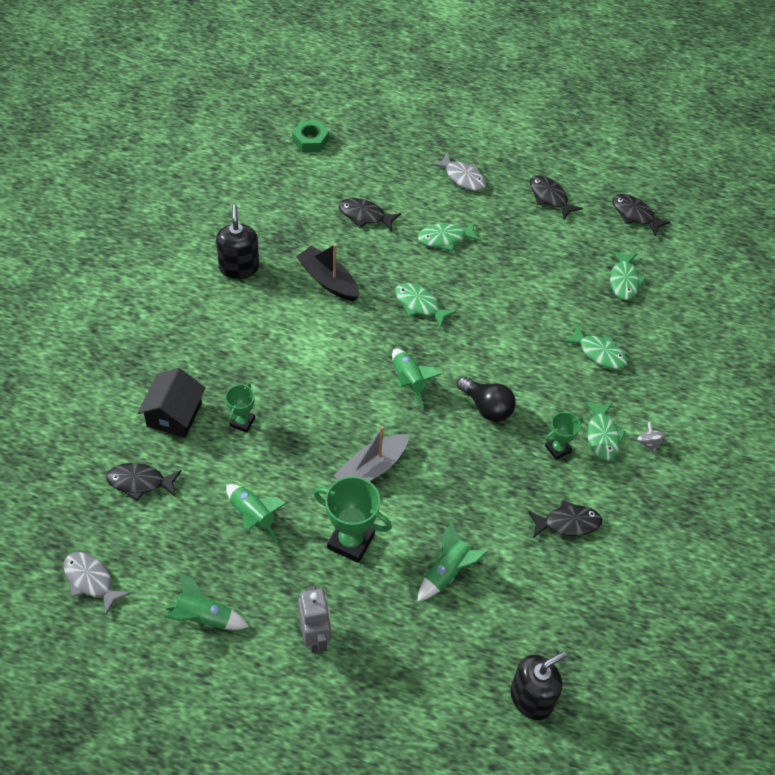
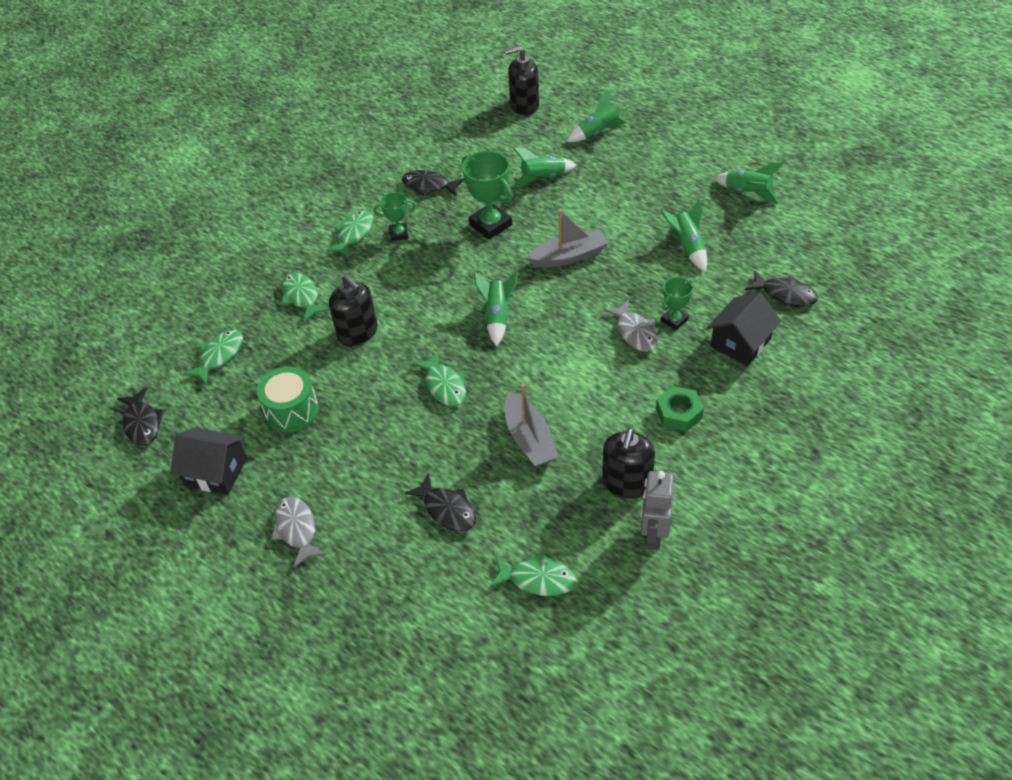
camera: 150 degrees left, 5 degrees down
grey fish [63,552,131,615] -> grey fish moved to [603,300,658,352]
green nut [292,120,329,152] -> green nut moved to [656,386,704,432]
black boat [296,244,359,301] -> grey boat [505,384,559,467]
grey robot [298,586,331,653] -> grey robot moved to [641,471,674,549]
green trophy [313,476,392,563] -> green trophy moved to [462,151,513,239]
green fish [418,221,481,251] -> green fish moved to [490,552,577,596]
black light bulb [457,376,516,422] -> none
black fish [530,176,583,219] -> black house [170,427,247,495]
grey spinning top [637,422,666,453] -> none
none -> green drum [257,367,319,432]
none -> black soap dispenser [329,275,377,346]
none -> green rocket [567,90,628,142]

